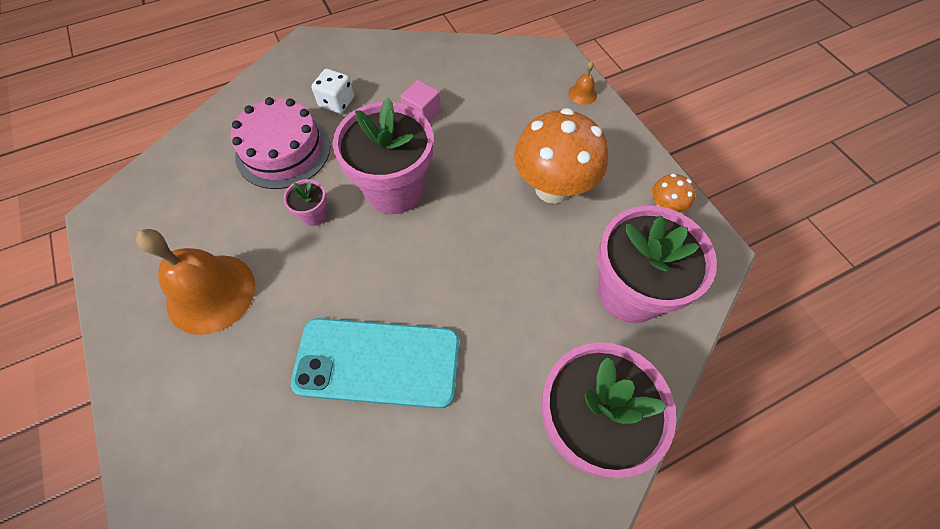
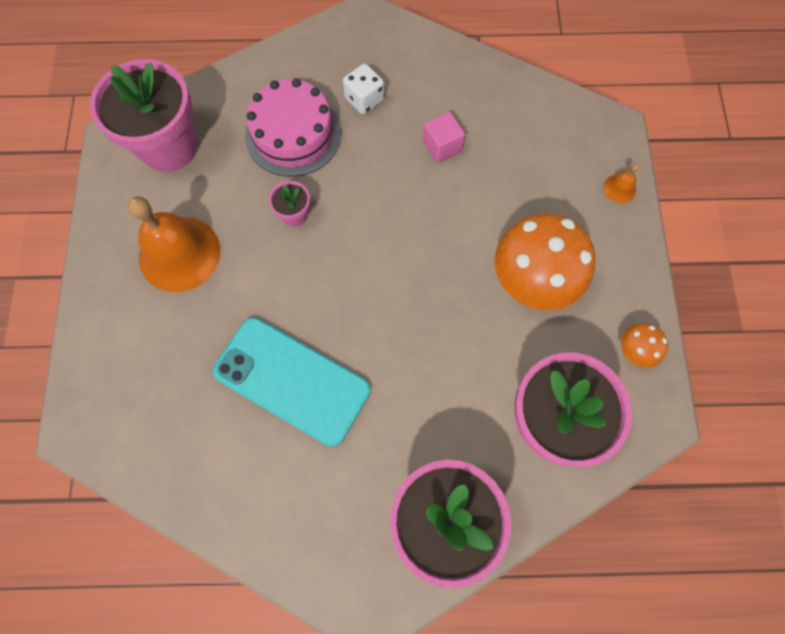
camera: 25 degrees right, 10 degrees up
pink flower pot [333,98,433,214] -> pink flower pot moved to [90,59,198,172]

